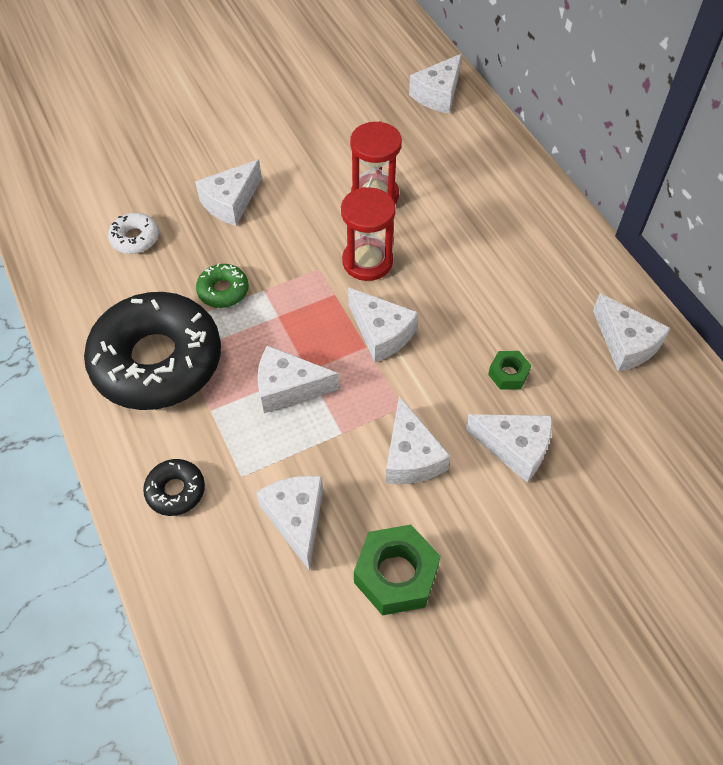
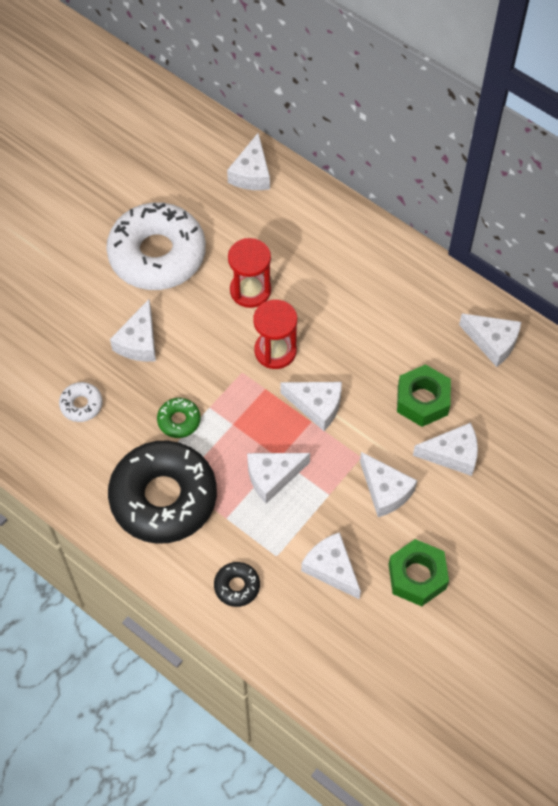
camera: 25 degrees left, 5 degrees up
green nut [488,351,532,390] -> green nut [397,364,451,427], size x1.83
none -> white donut [106,202,206,290]

